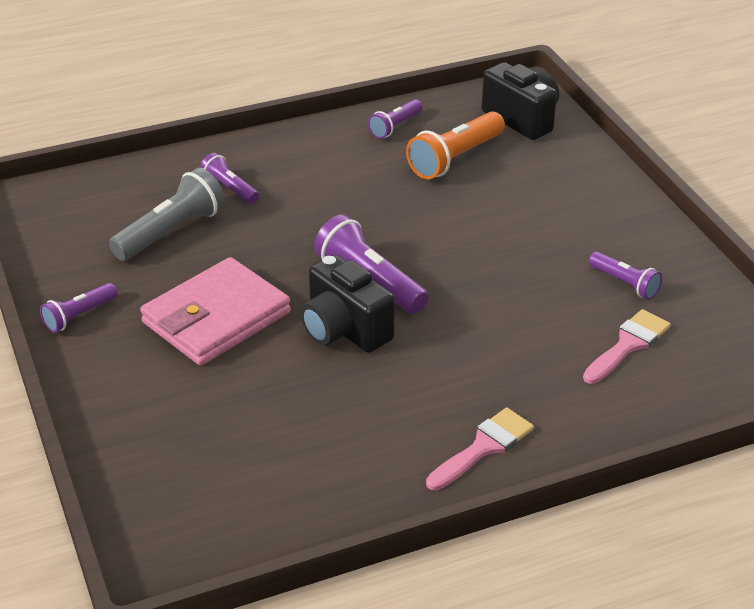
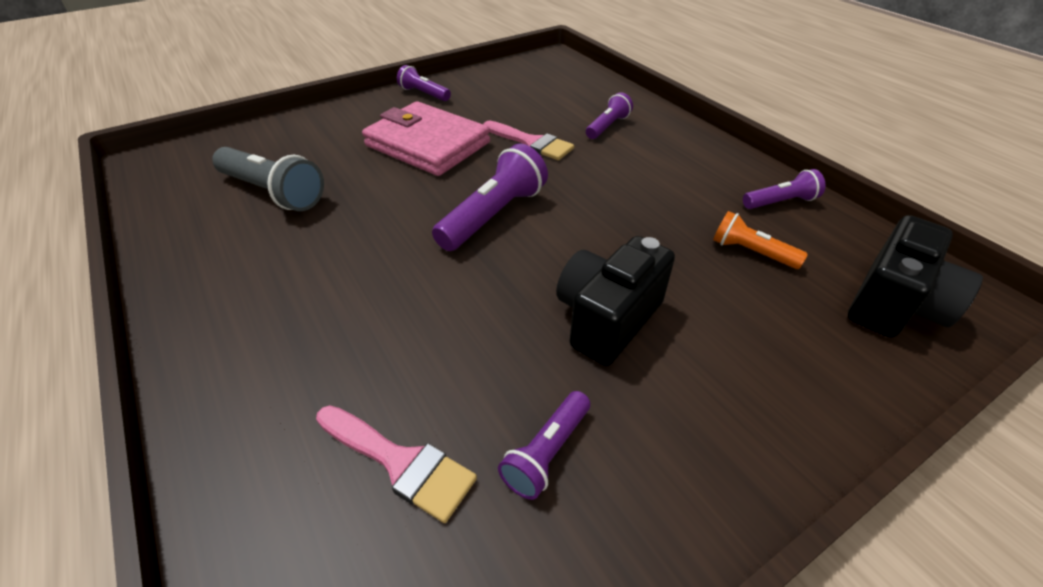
camera: 80 degrees right, 5 degrees up
grey flashlight [109,168,225,261] -> grey flashlight moved to [212,147,324,211]
black camera [301,255,395,353] -> black camera moved to [556,236,675,366]
purple flashlight [368,99,423,139] -> purple flashlight turned 135 degrees clockwise [743,169,826,209]
orange flashlight [406,112,505,179] -> orange flashlight [713,211,808,269], size x0.59
pink brush [426,407,534,491] -> pink brush moved to [484,121,574,160]

